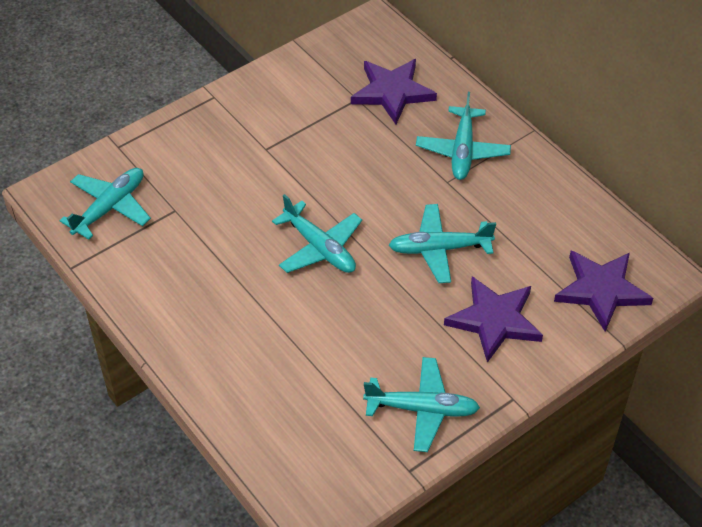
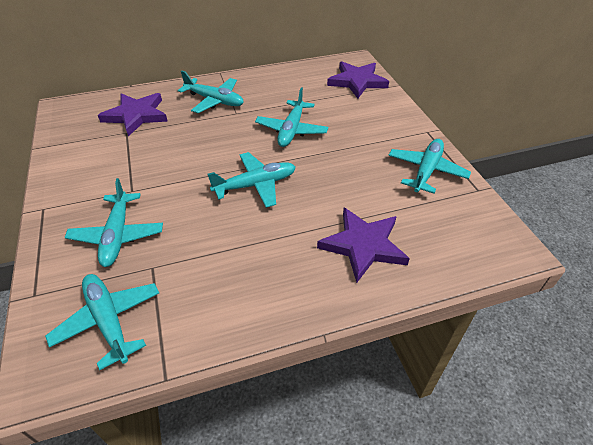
camera: 70 degrees left, 5 degrees down
purple star [444,276,543,363] -> purple star moved to [317,208,410,283]
none -> turquoise plane [64,178,163,267]

